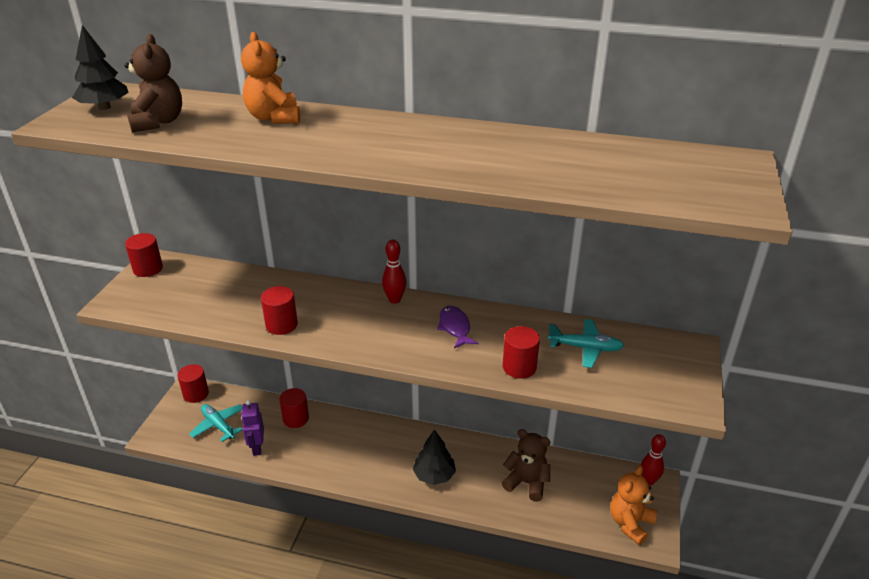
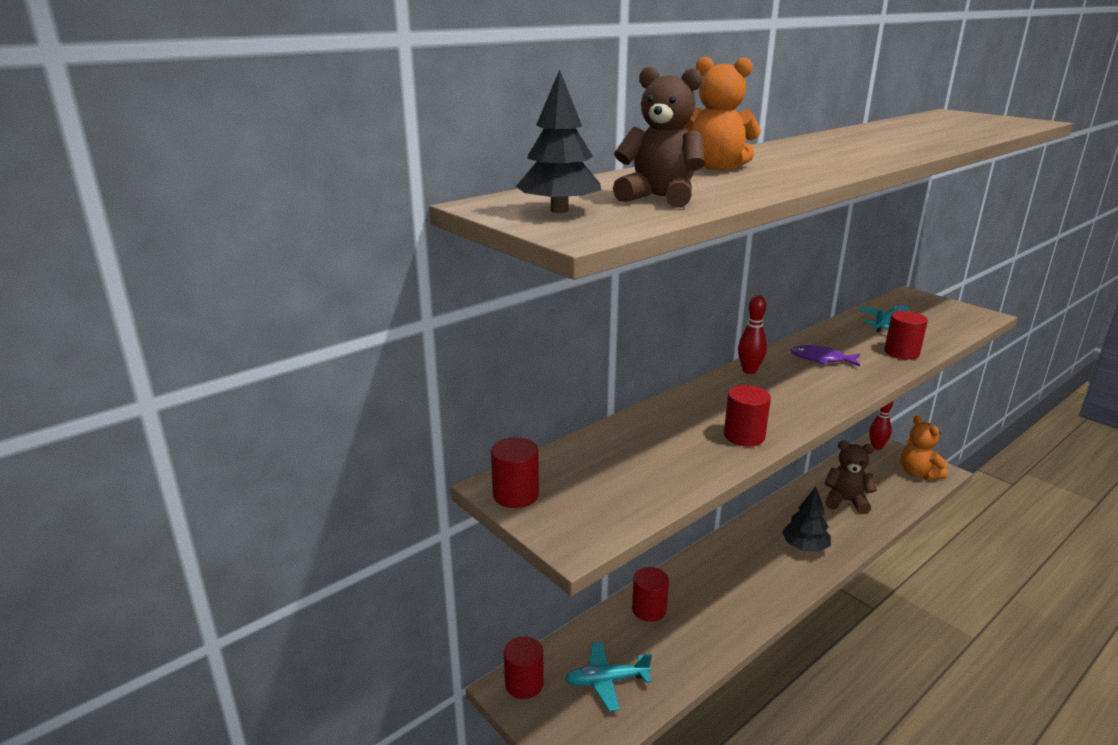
camera: 55 degrees left, 10 degrees down
purple robot [241,400,264,456] -> none
brown teddy bear [502,429,551,502] -> brown teddy bear turned 45 degrees clockwise [824,440,877,514]

